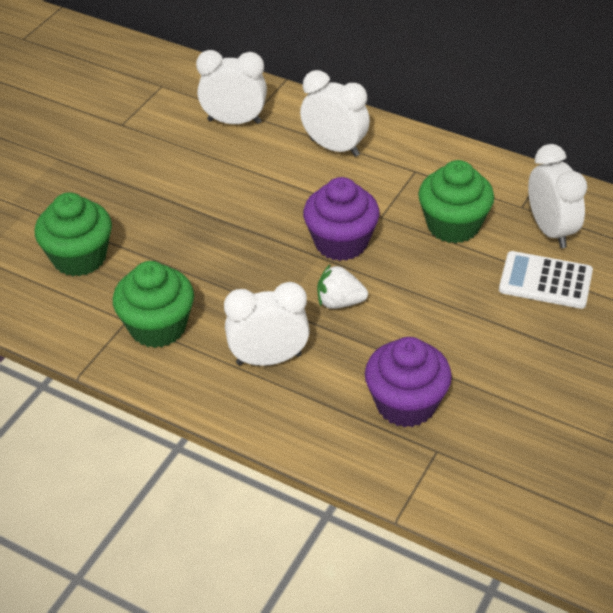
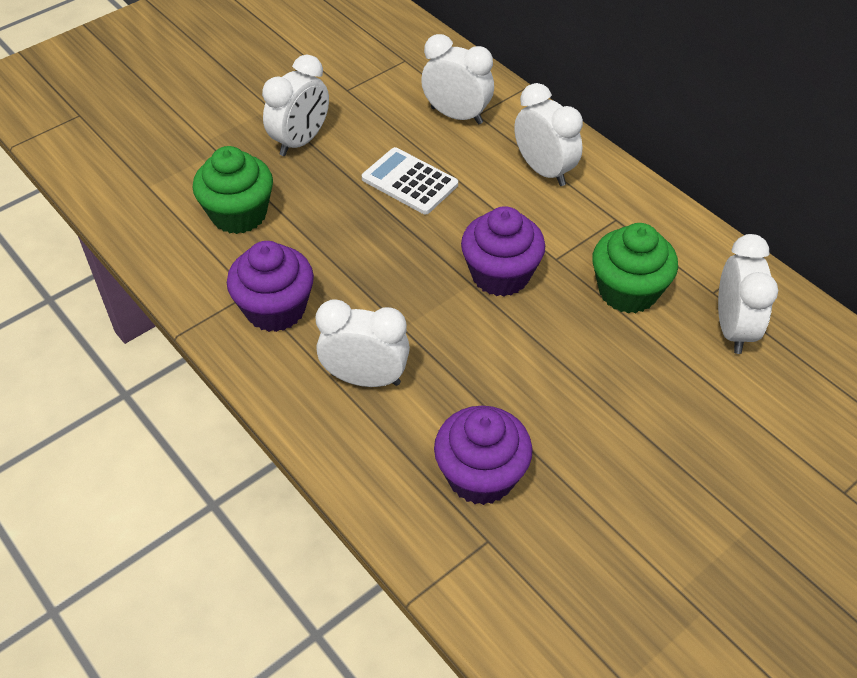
camera: 20 degrees right, 5 degrees up
green cupcake [113,261,194,348] -> purple cupcake [227,241,314,332]
white strawberry [317,264,368,309] -> none
white calculator [499,251,593,309] -> white calculator moved to [362,147,458,214]
none -> white clock [262,55,329,156]

